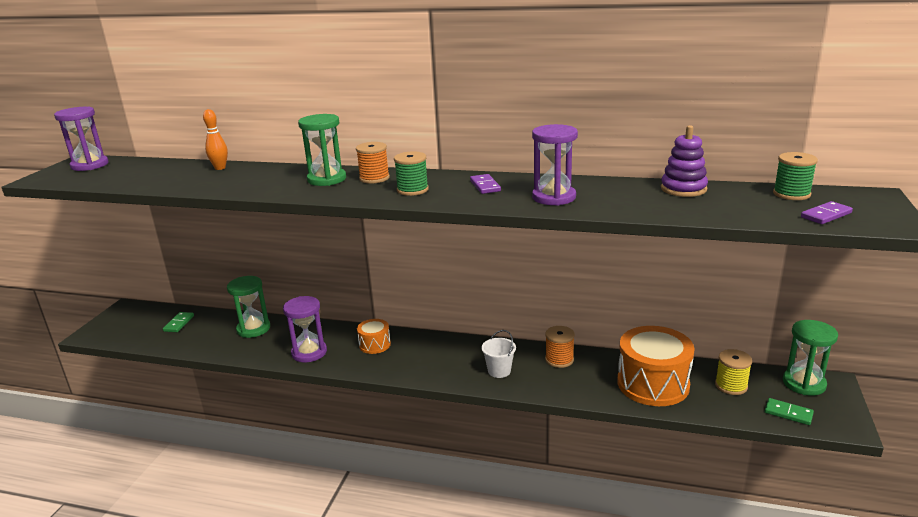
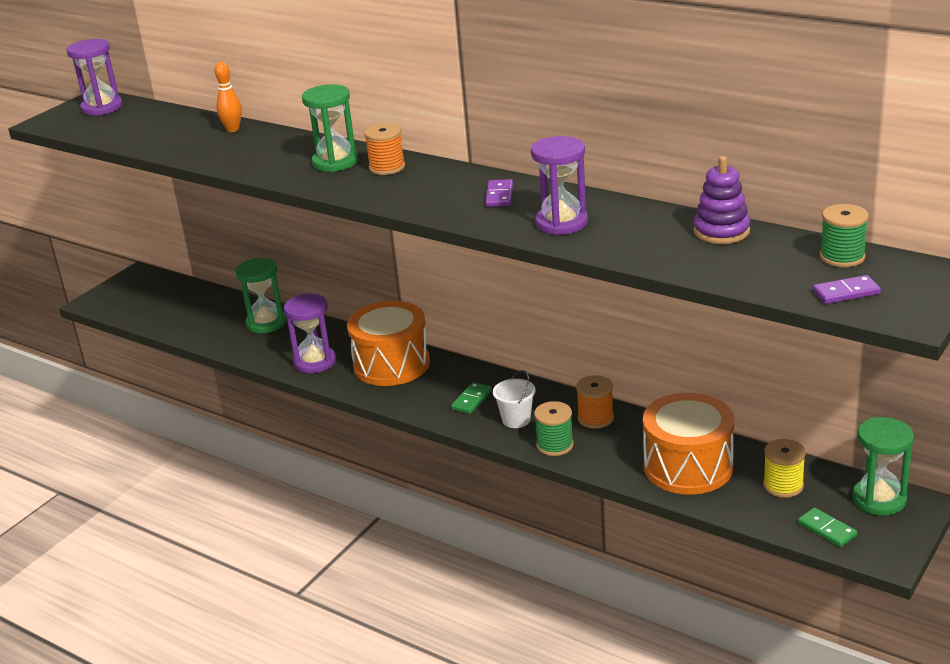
camera: 20 degrees right, 5 degrees up
green domino [163,312,194,332] -> green domino moved to [451,382,492,414]
orange drum [357,319,391,354] -> orange drum [347,301,430,386], size x1.97
green spool [394,151,429,196] -> green spool moved to [534,401,574,456]

